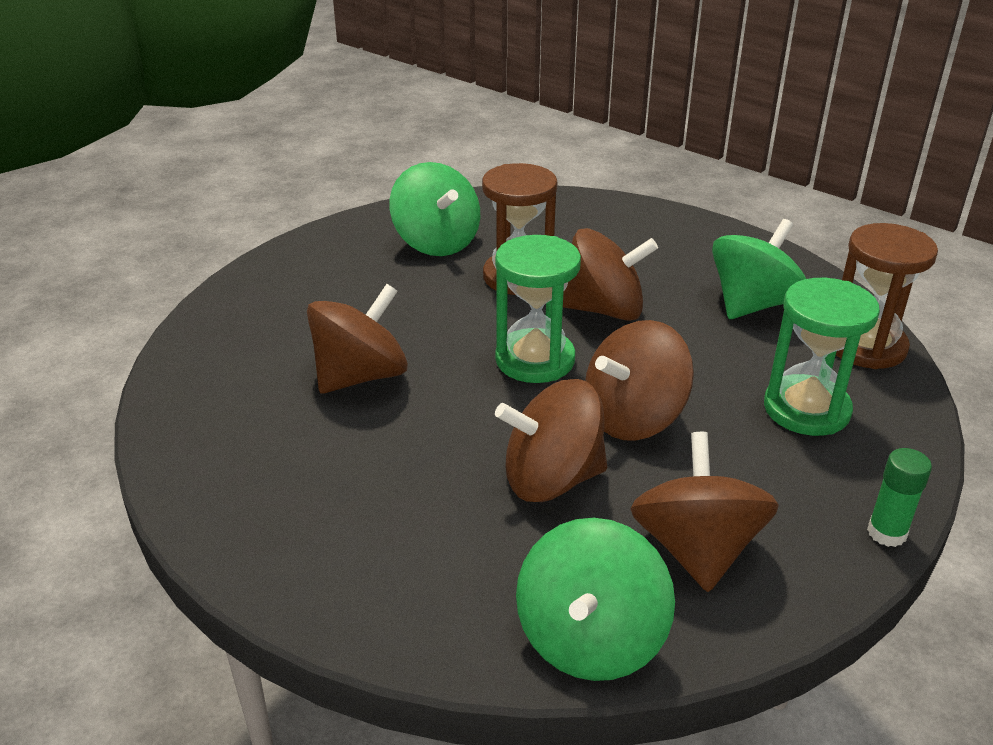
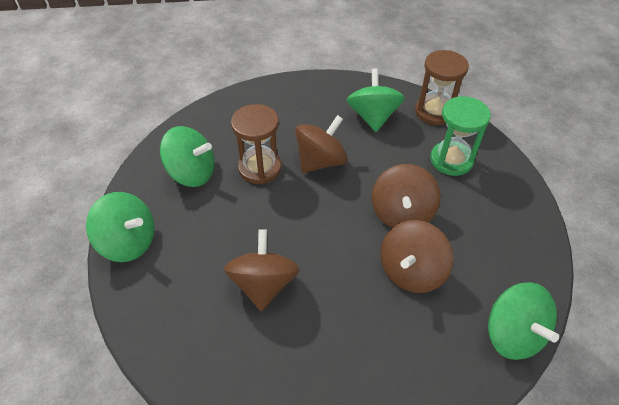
camera: 45 degrees left, 15 degrees up
green hourglass [495,235,581,383] -> none
brown spinning top [630,432,779,592] -> none
green glue stick [867,448,932,547] -> none
none -> green spinning top [86,192,154,262]

